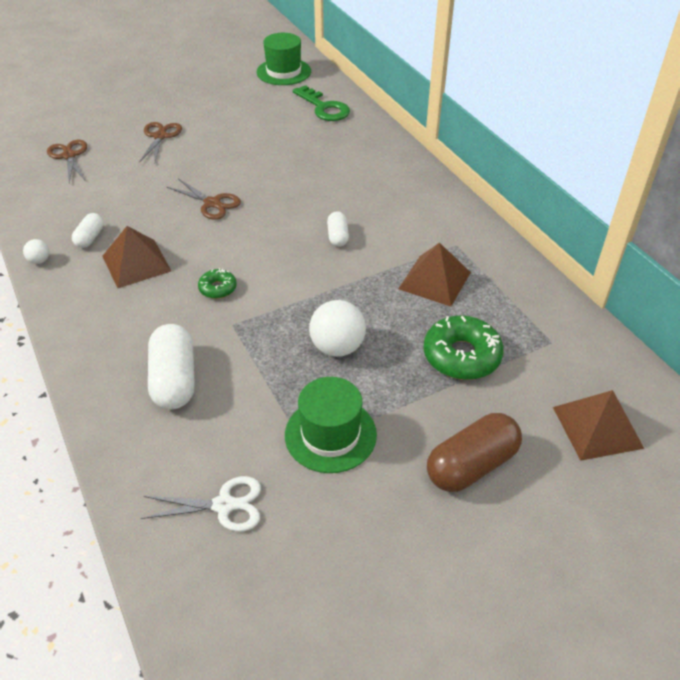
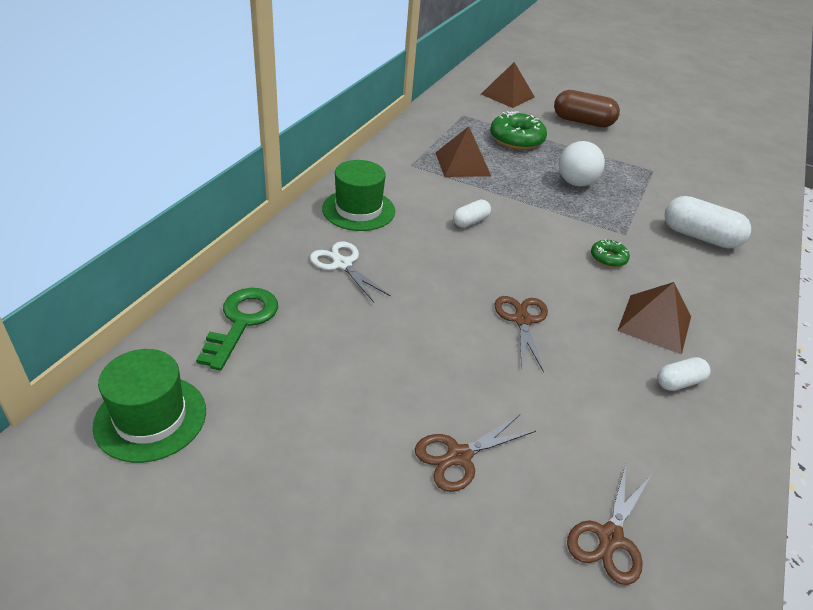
camera: 130 degrees left, 5 degrees down
white ball [23,239,49,264] -> none
white scissors [141,476,261,532] -> white scissors moved to [310,241,391,302]
white capsule [148,324,195,409] -> white capsule turned 75 degrees clockwise [665,196,751,249]
green hat [285,377,377,473] -> green hat moved to [322,160,395,231]

